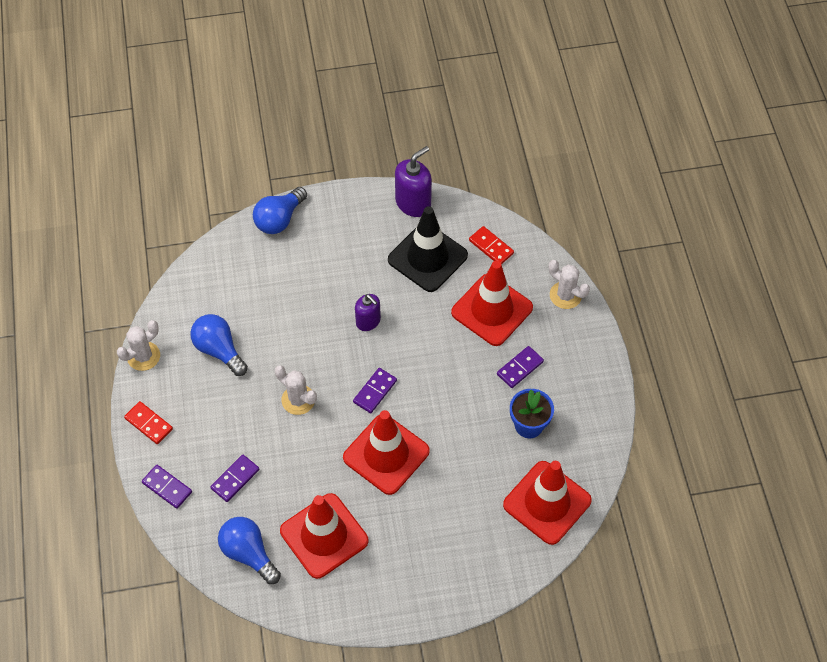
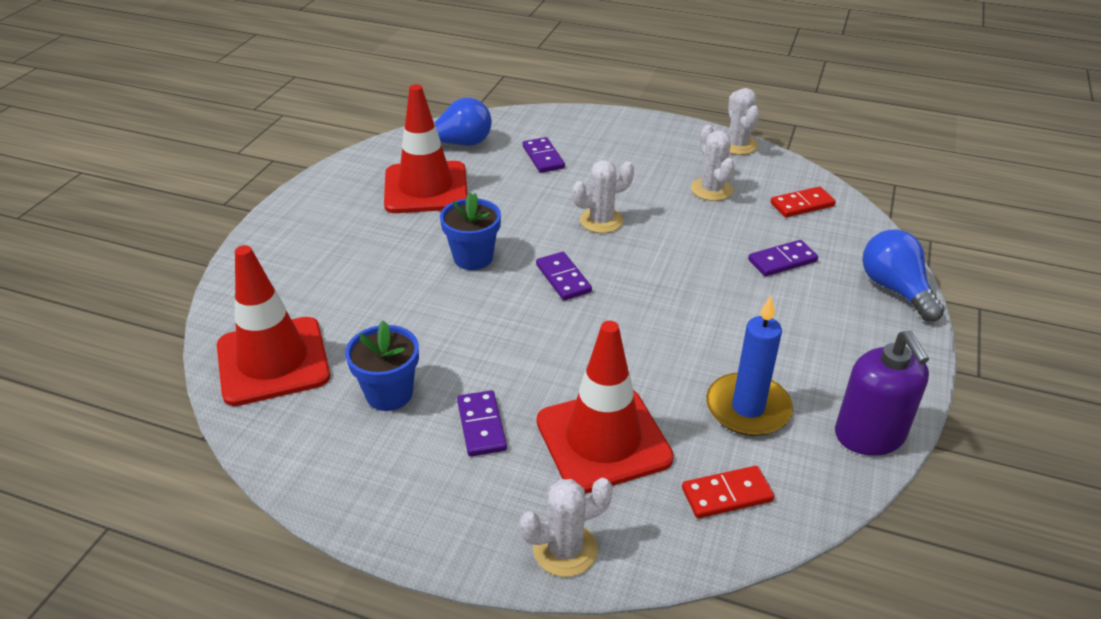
camera: 120 degrees right, 20 degrees down
red domino [124,401,173,444] -> red domino moved to [771,186,836,217]
purple domino [142,465,192,509] -> purple domino moved to [748,240,818,276]
blue light bulb [190,314,248,376] -> white cactus [691,125,735,201]
red traffic cone [343,410,430,495] -> blue flower pot [440,193,501,270]
purple soap dispenser [355,294,381,331] -> none
black traffic cone [388,206,468,292] -> blue candle [706,296,793,436]

